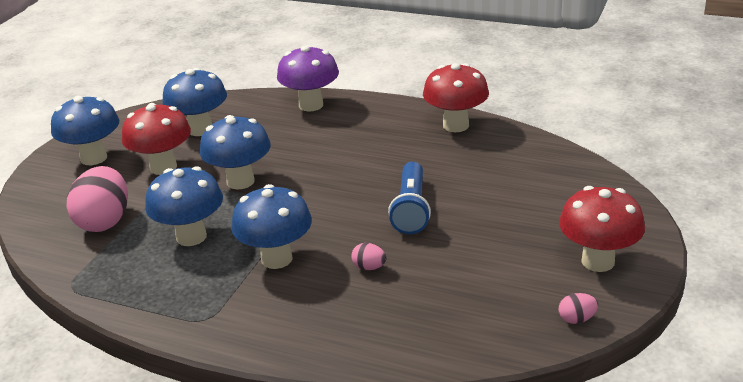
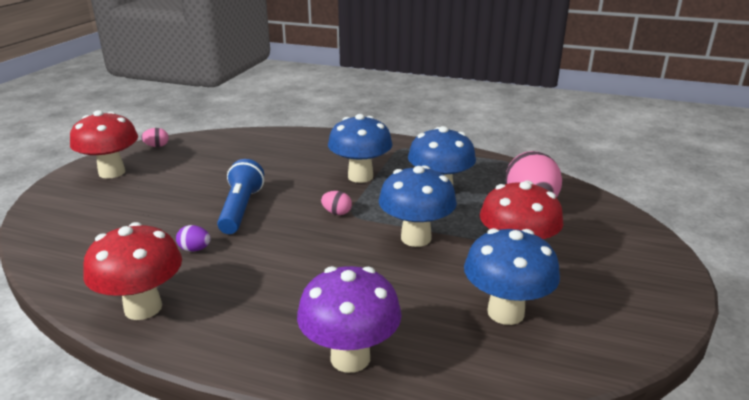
camera: 175 degrees right, 5 degrees down
blue mushroom [51,96,119,165] -> none
pink egg [351,243,387,270] -> pink egg moved to [321,191,352,215]
none -> purple egg [176,225,210,252]

